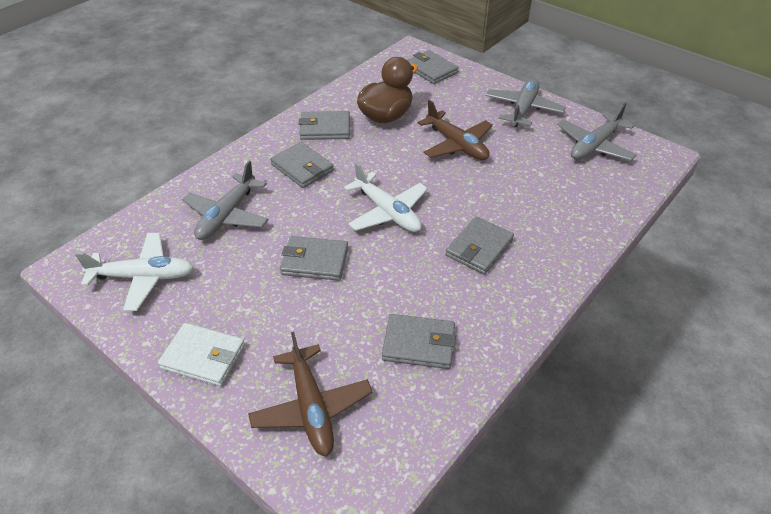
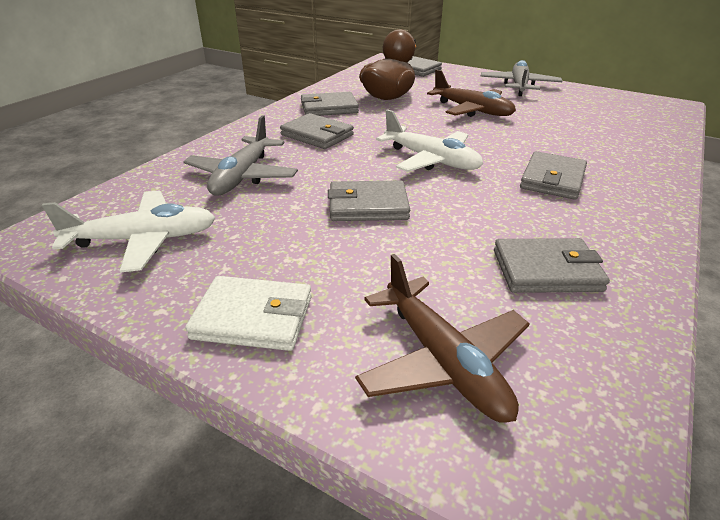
camera: 10 degrees left, 10 degrees down
grey plane [557,102,637,161] -> none

